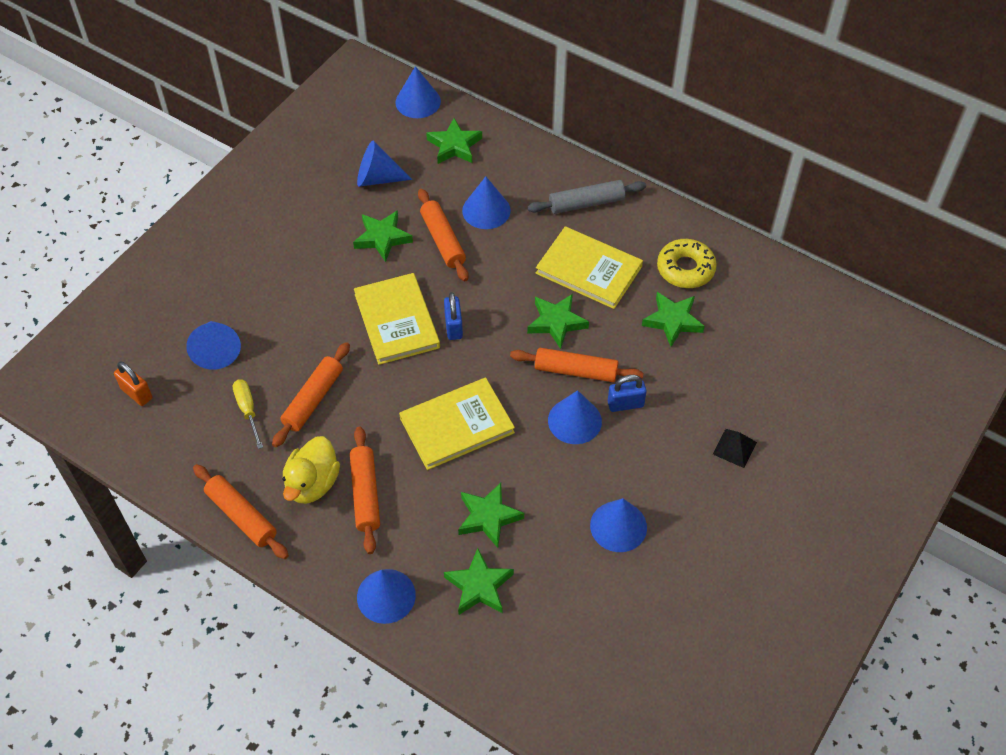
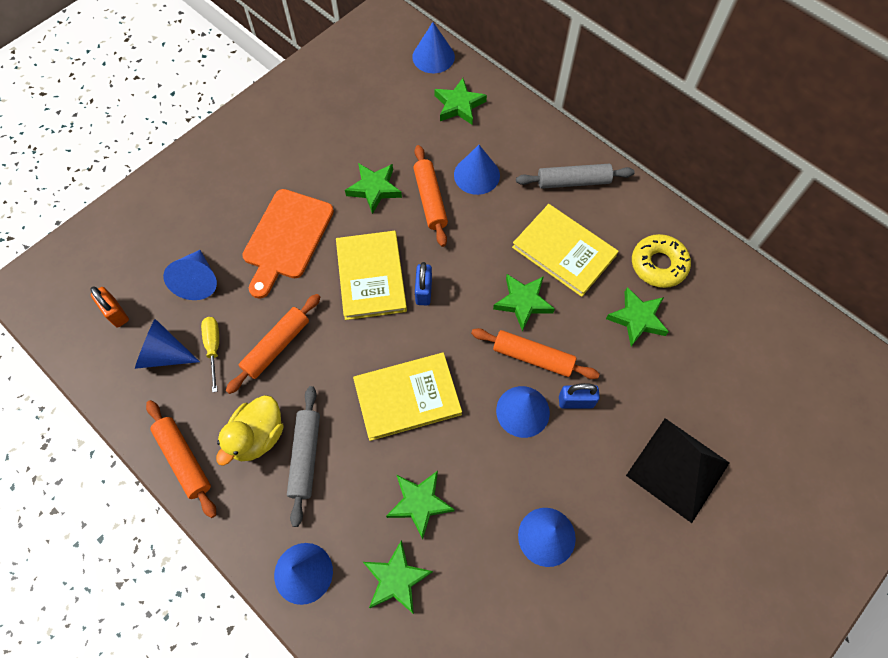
camera: 10 degrees right, 10 degrees up
orange rolling pin [350,427,380,554] -> grey rolling pin [287,386,320,527]
blue cone [357,141,412,187] -> blue cone moved to [135,319,200,369]
black pyramid [713,429,757,468] -> black pyramid [626,418,729,523], size x2.20
none -> orange cutting board [242,189,334,299]

